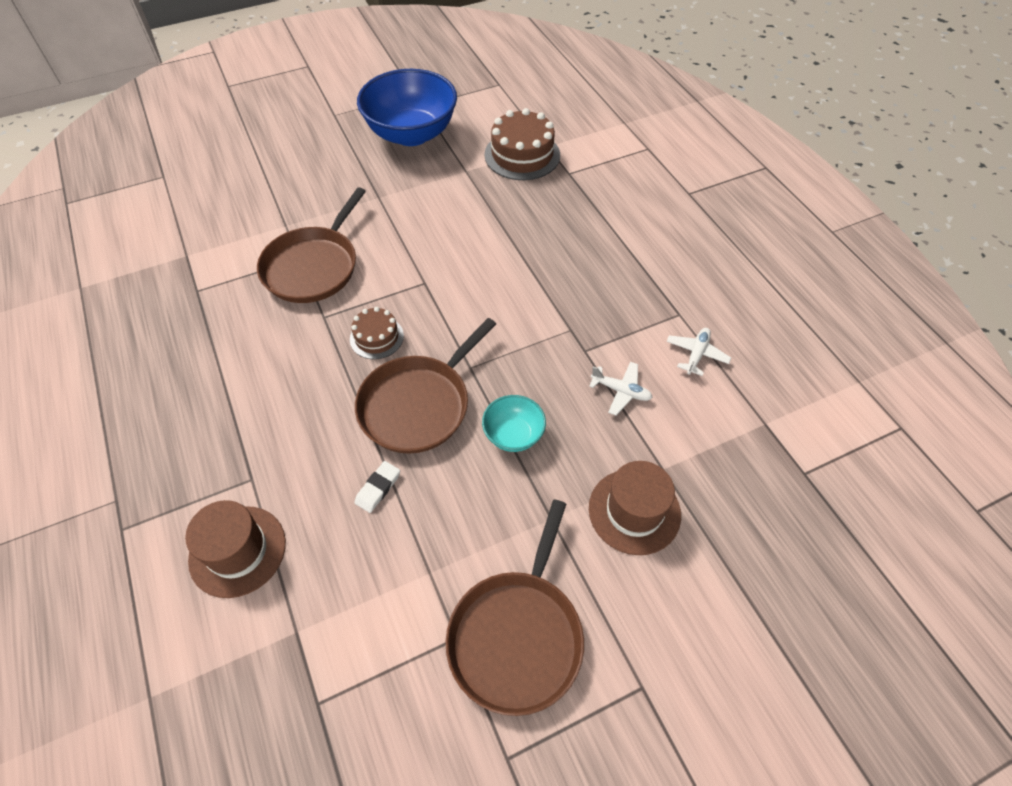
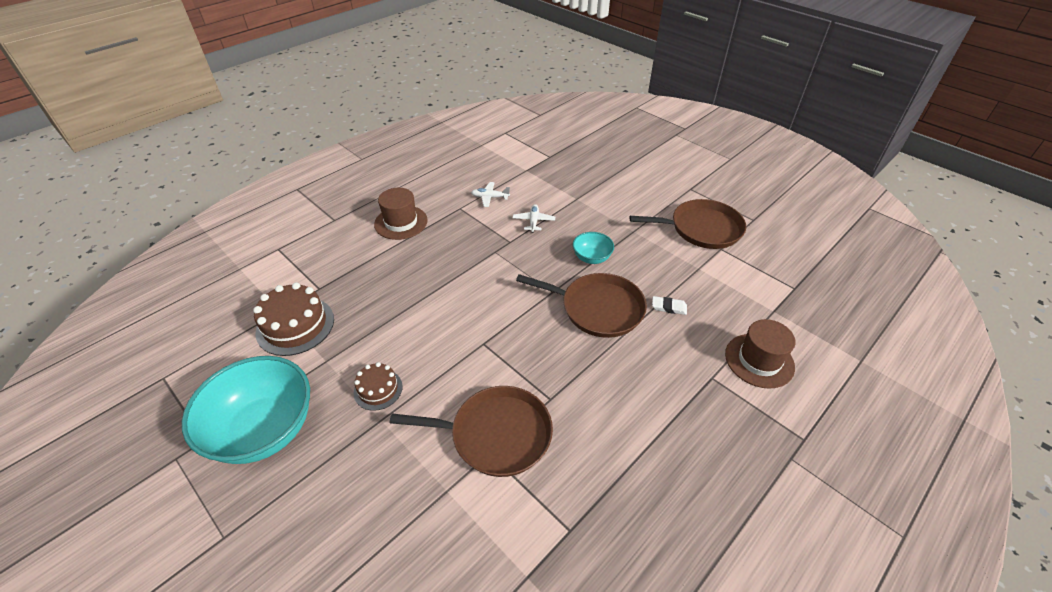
camera: 110 degrees left, 10 degrees down
brown cake [350,307,404,359] -> brown cake moved to [354,362,403,411]
blue bowl [357,69,457,146] -> turquoise bowl [182,356,310,464]
brown hat [589,461,681,555] -> brown hat moved to [374,188,428,240]

